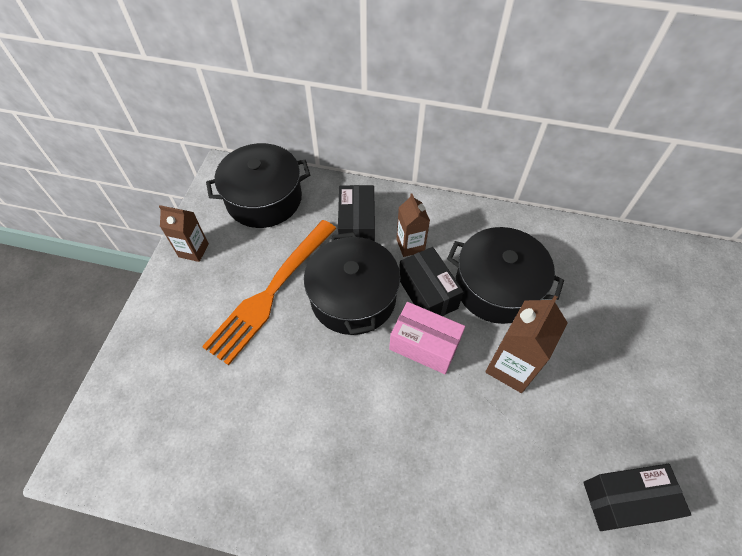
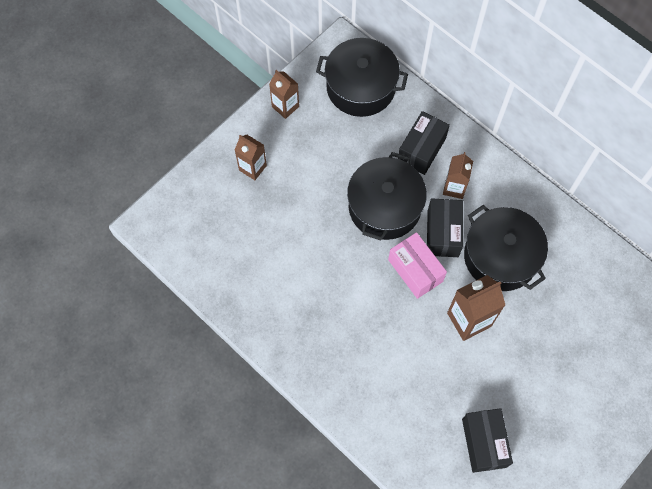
camera: 30 degrees right, 10 degrees up
orange fork [202,220,336,365] -> none
black box [583,464,691,531] -> black box turned 60 degrees clockwise [462,408,513,473]
none -> brown carton [235,135,267,180]

